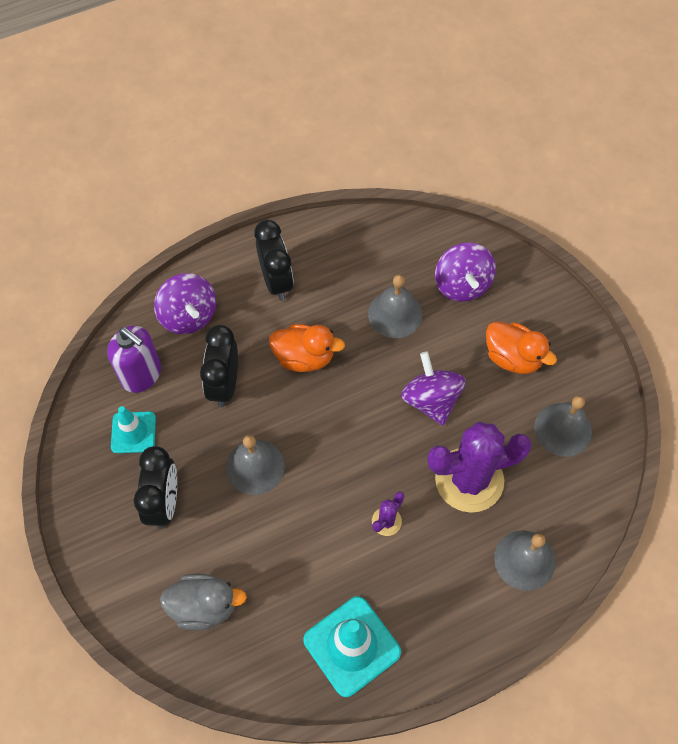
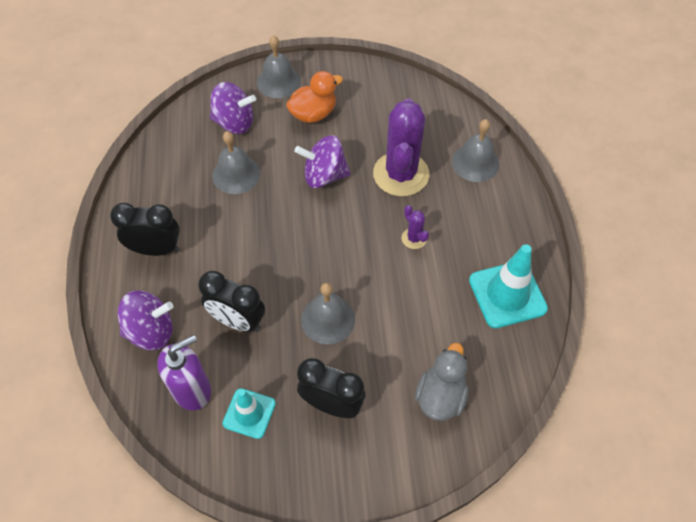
camera: 70 degrees left, 5 degrees down
orange duck [269,324,345,372] -> none
grey bell [534,396,592,457] -> grey bell moved to [257,35,301,98]

